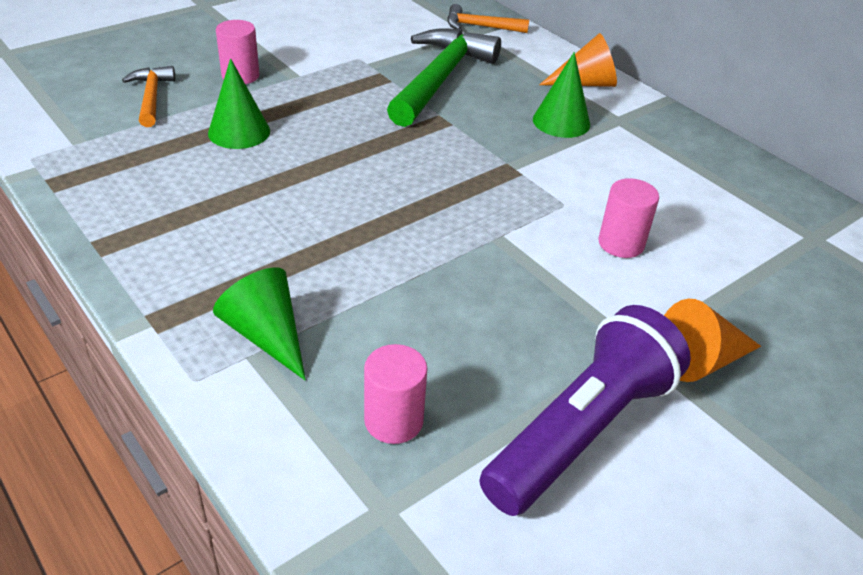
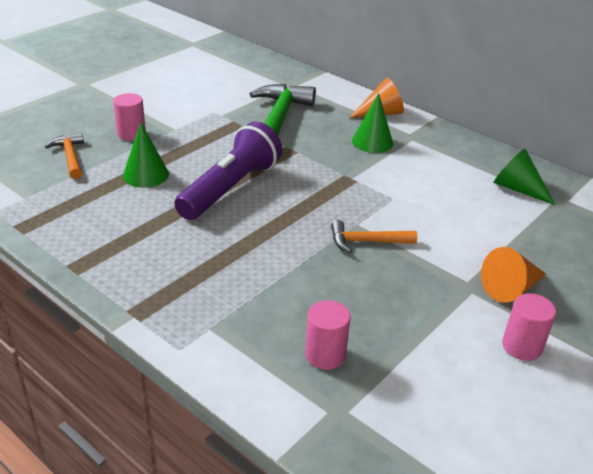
camera: 10 degrees left, 5 degrees down
green cone [213,267,306,380] -> green cone moved to [493,149,555,205]
orange hammer [447,4,529,33] -> orange hammer moved to [331,220,417,253]
purple flashlight [479,305,691,516] -> purple flashlight moved to [174,122,282,220]
pink cylinder [598,178,659,258] -> pink cylinder moved to [502,293,556,361]

